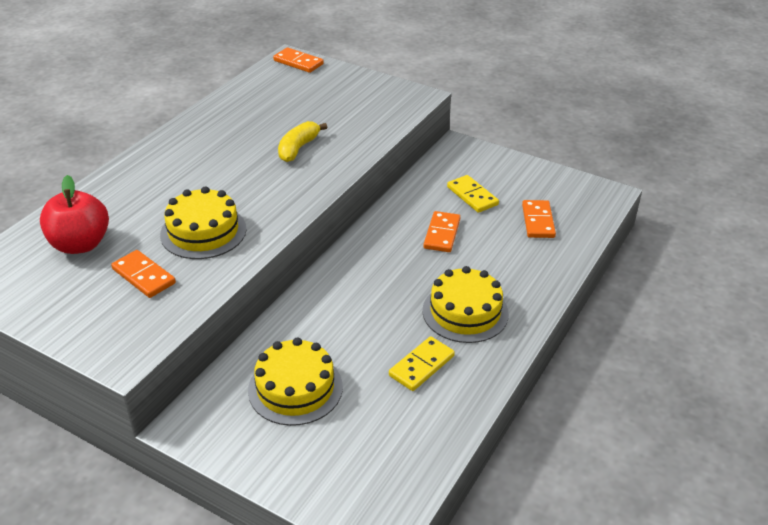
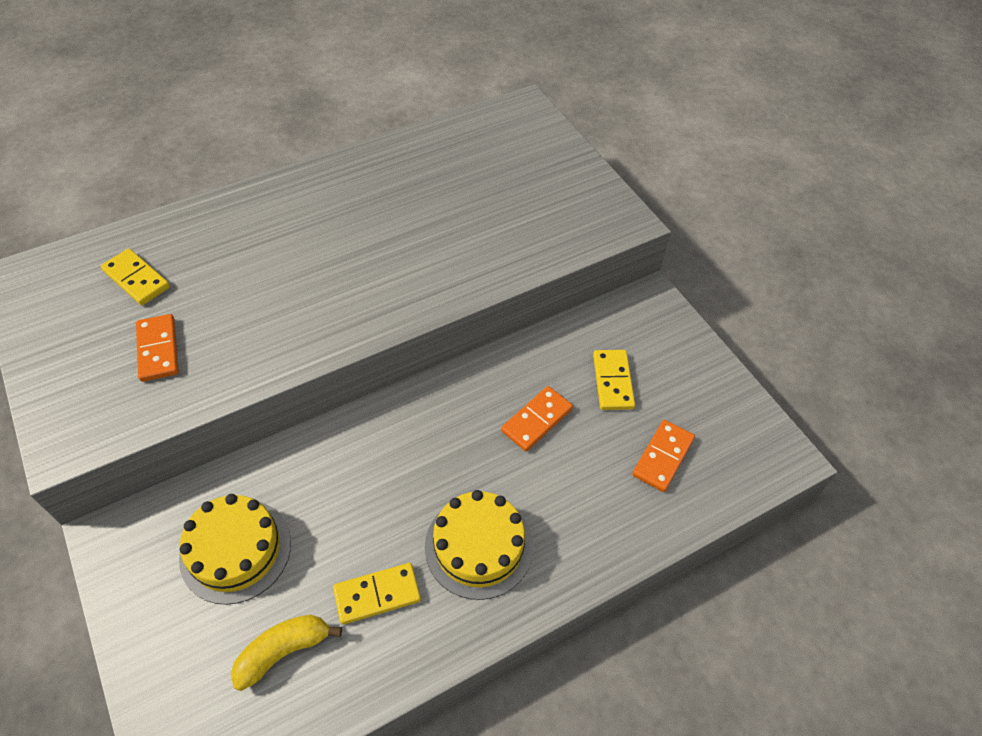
camera: 30 degrees right, 15 degrees up
red apple [40,175,109,254] -> yellow domino [101,248,170,305]
yellow cake [160,187,247,259] -> none
orange domino [273,48,324,73] -> none
yellow banana [278,121,327,162] -> yellow banana moved to [231,615,342,691]

